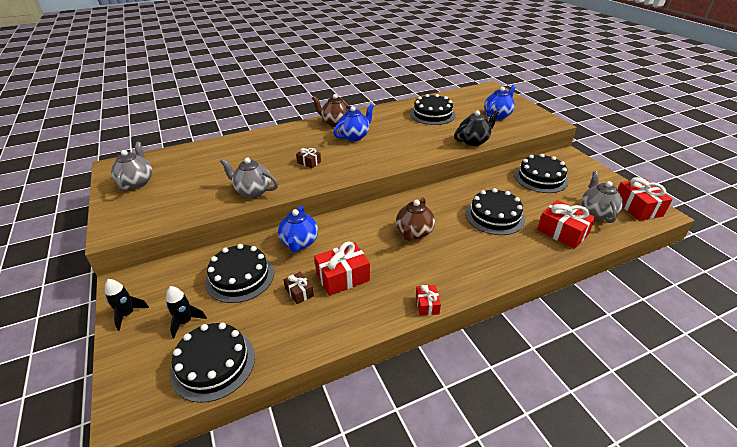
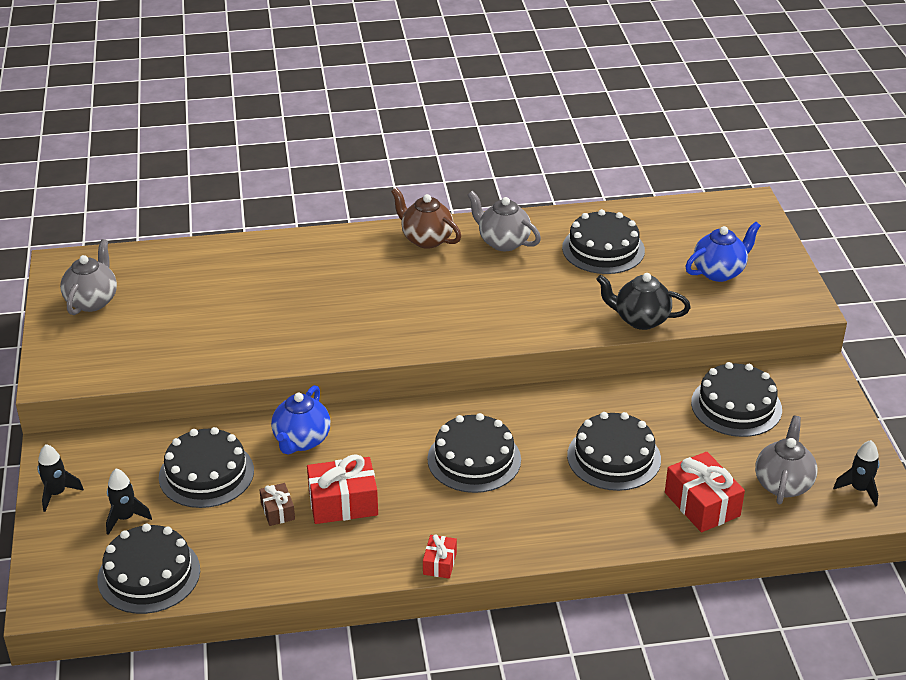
camera: 15 degrees right, 0 degrees up
grey teapot [220,157,278,198] -> grey teapot moved to [468,191,541,251]
brown gift [296,148,321,168] -> none
blue teapot [333,104,374,141] -> none
brown teapot [396,198,435,241] -> black cake [427,413,521,493]
black teapot [454,110,499,146] -> black teapot turned 150 degrees counterclockwise [596,273,691,330]
red gift [618,177,673,221] -> black rocket [833,440,879,507]

